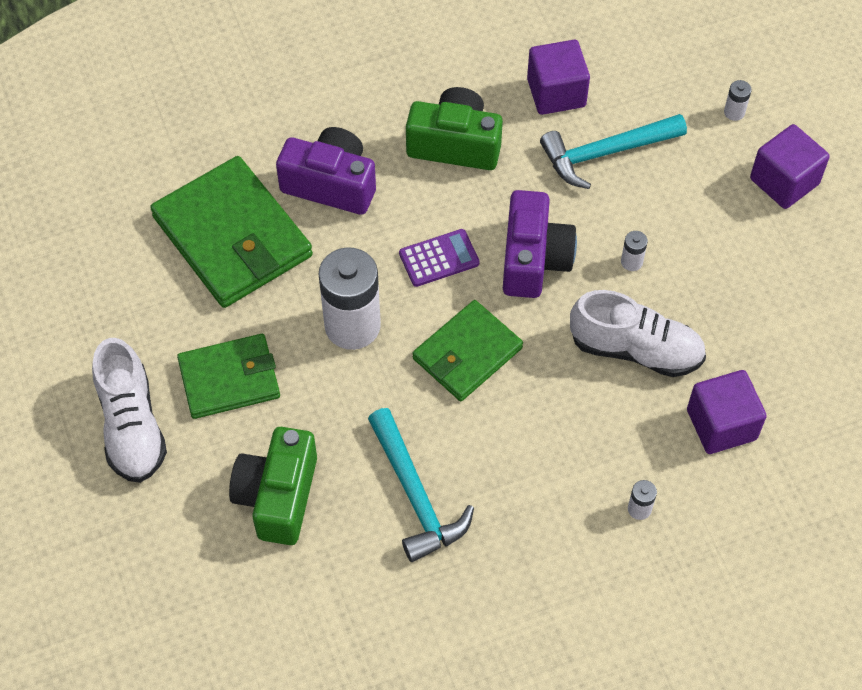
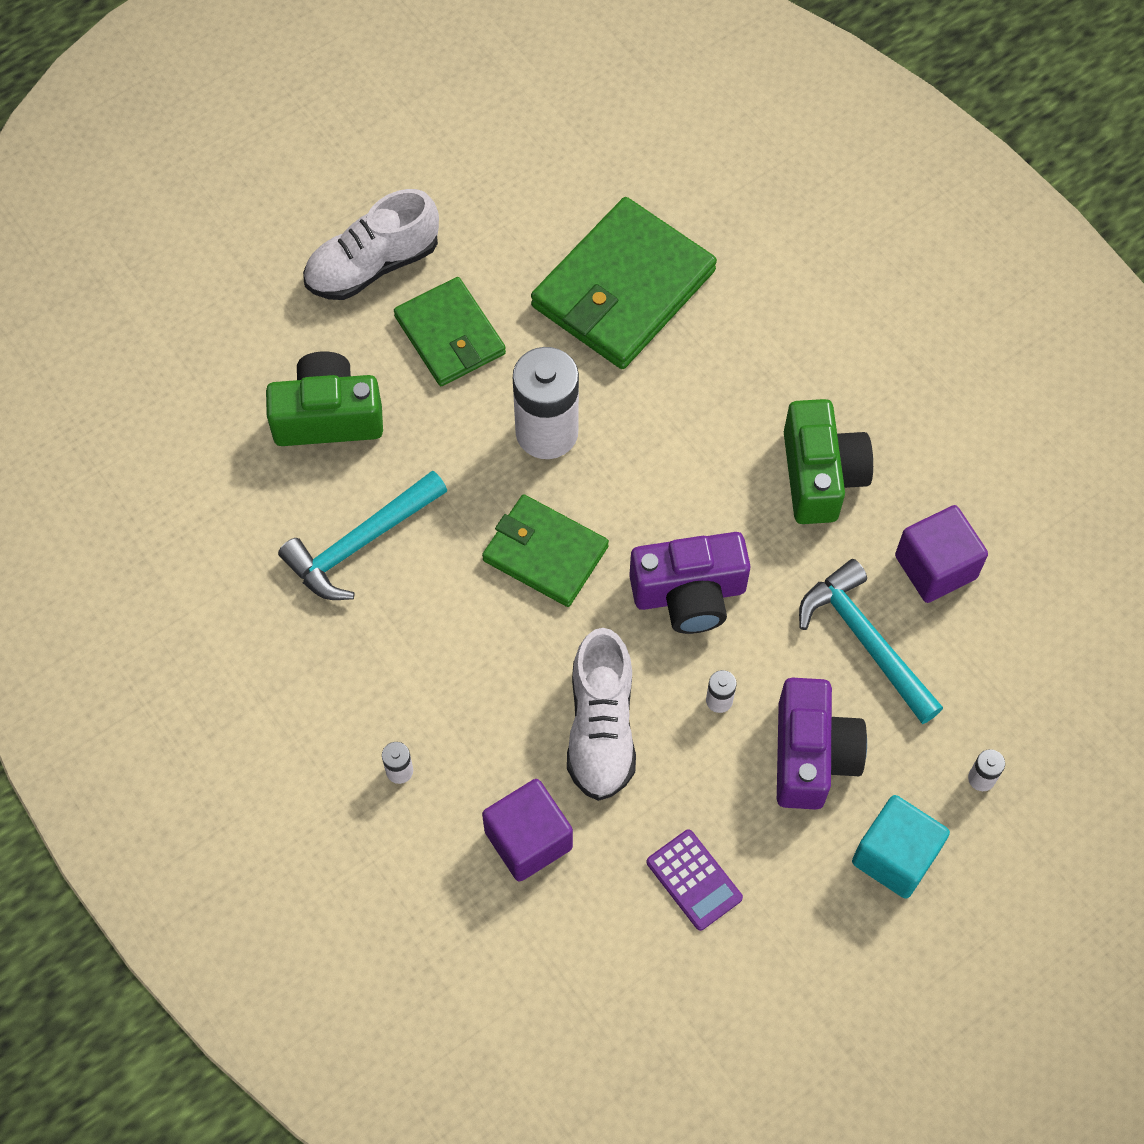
camera: 75 degrees right, 5 degrees up
purple camera [276,127,376,215] -> purple camera moved to [777,678,867,810]
purple calculator [399,229,480,287] -> purple calculator moved to [646,829,743,931]
purple cube [750,124,830,209] -> turquoise cube [852,795,950,899]

